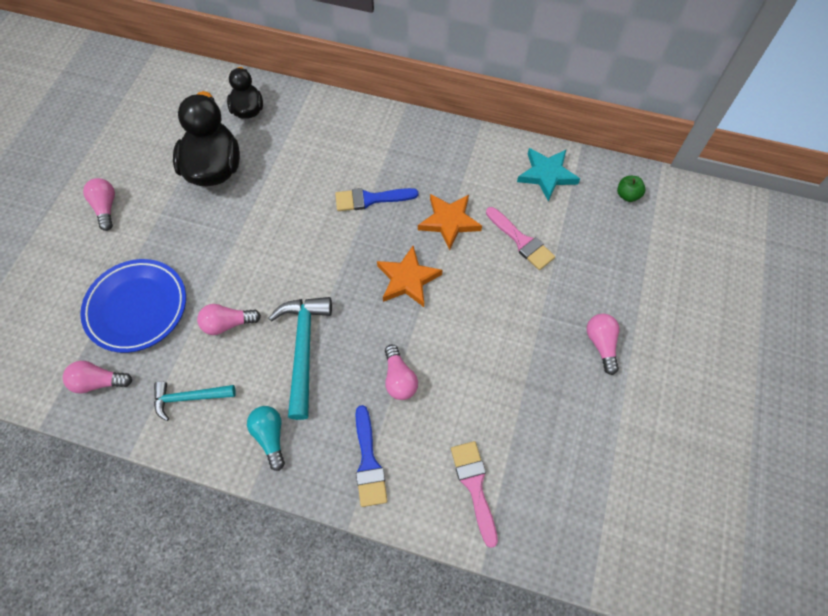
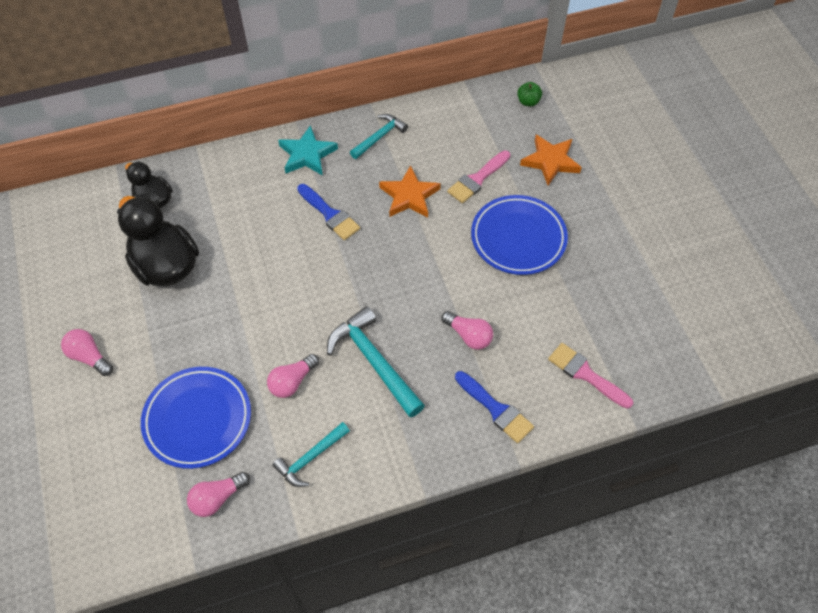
camera: 35 degrees left, 5 degrees down
turquoise light bulb [247,406,285,471] -> none
blue brush [335,188,418,211] -> blue brush turned 90 degrees counterclockwise [297,184,360,240]
orange star [377,246,442,307] -> orange star moved to [520,135,582,186]
pink brush [486,207,555,270] -> pink brush turned 120 degrees clockwise [447,151,510,203]
turquoise star [517,148,580,201] -> turquoise star moved to [278,125,338,176]
pink light bulb [587,313,620,375] -> none
none -> turquoise hammer [350,114,408,159]
none -> blue plate [471,195,568,275]

